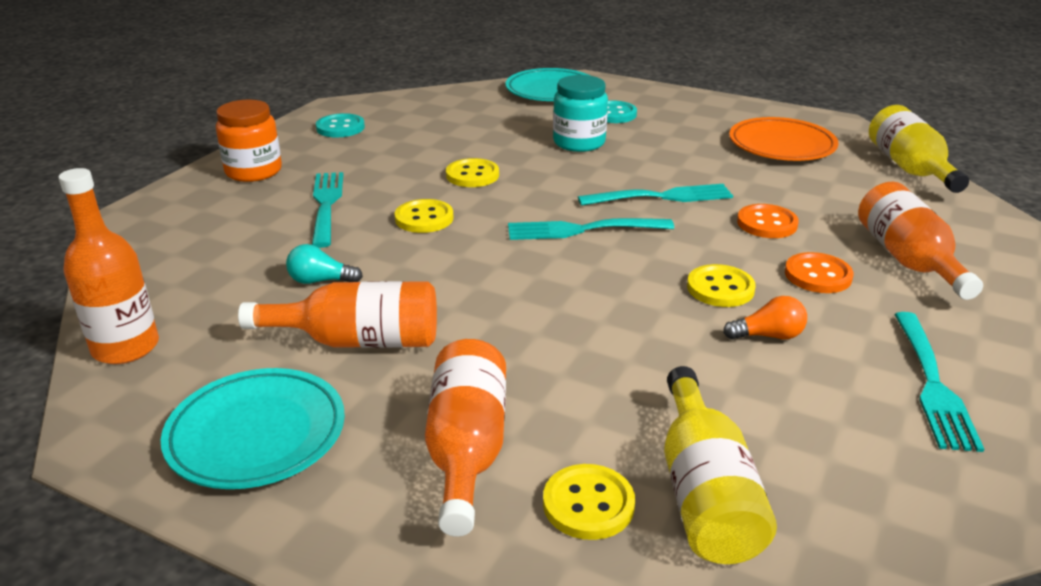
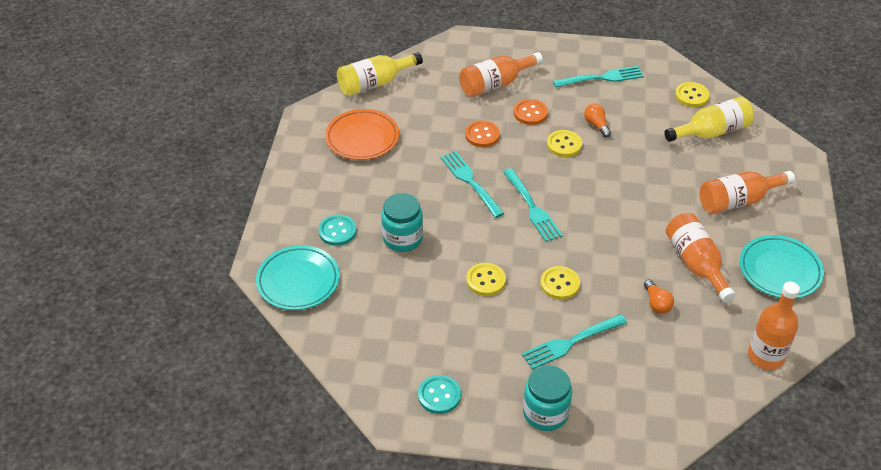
camera: 110 degrees left, 15 degrees up
orange jar [216,100,282,182] -> turquoise jar [523,365,572,431]
turquoise light bulb [286,244,363,284] -> orange light bulb [644,279,674,314]
yellow button [543,464,635,540] -> yellow button moved to [675,82,710,107]

